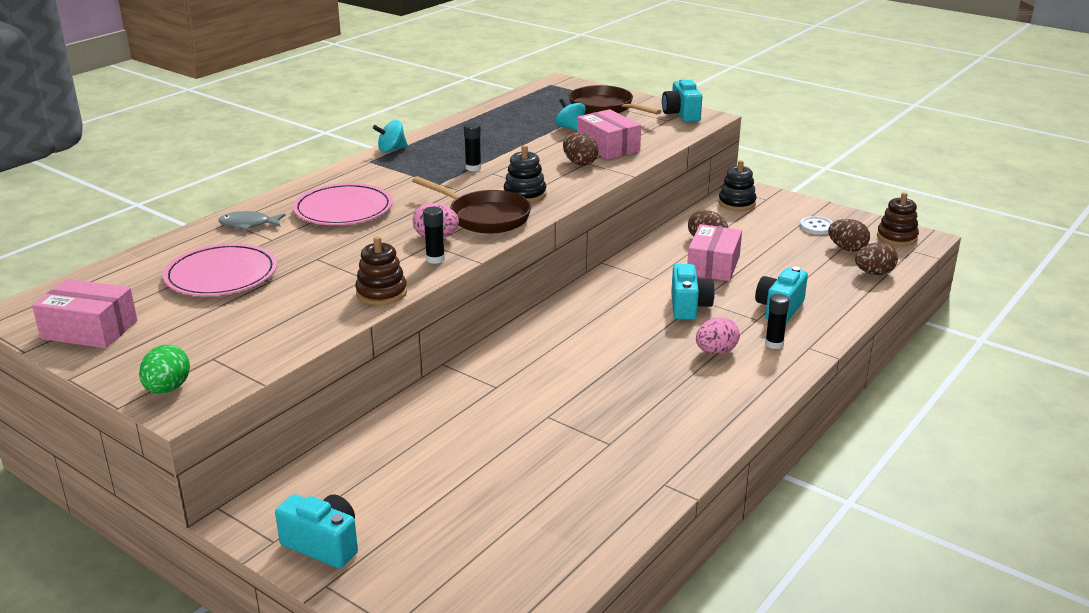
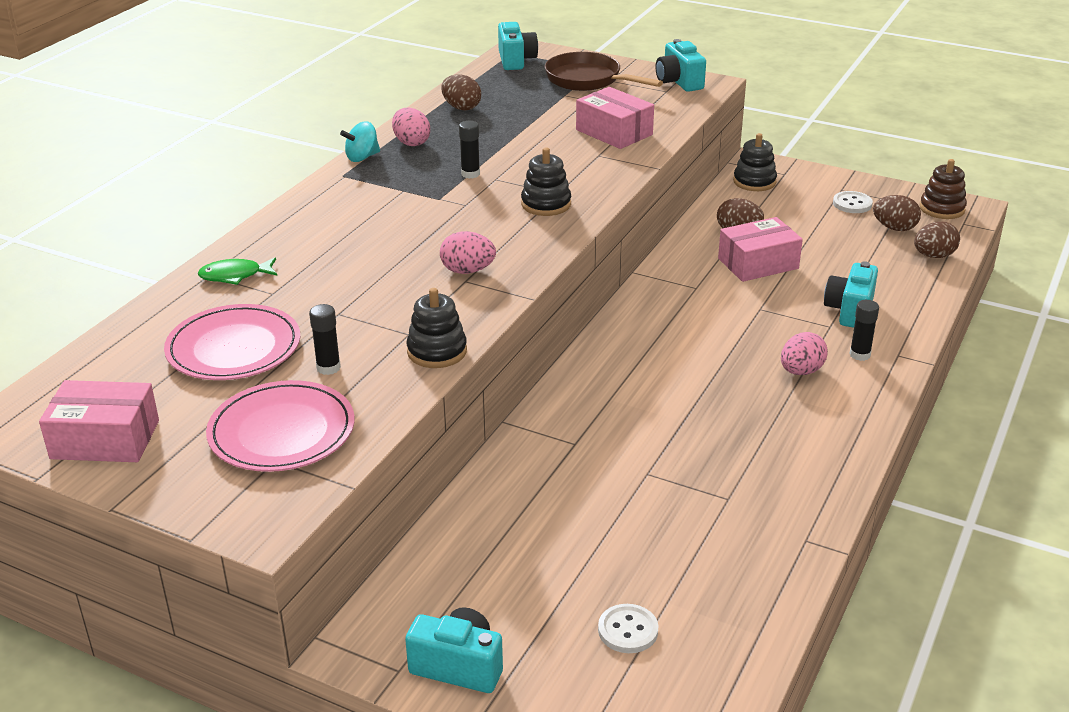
camera: 10 degrees left, 5 degrees up
green egg [139,345,190,394] -> none
grey fish [218,211,285,230] -> green fish [197,257,277,285]
pink plate [293,183,393,225] -> pink plate moved to [206,380,355,472]
brown stacking toy [355,236,407,305] -> black stacking toy [407,288,467,368]
brown pan [412,176,531,233] -> none
black glue stick [423,206,445,264] -> black glue stick moved to [309,304,341,375]
turquoise spinning top [555,98,586,131] -> none
brown egg [563,133,598,166] -> brown egg moved to [441,74,481,110]
turquoise camera [671,264,715,320] -> turquoise camera moved to [498,22,538,70]
pink box [687,224,742,281] -> pink box turned 60 degrees clockwise [718,217,803,282]
none -> pink egg [392,107,430,146]
none -> white button [598,604,658,653]

